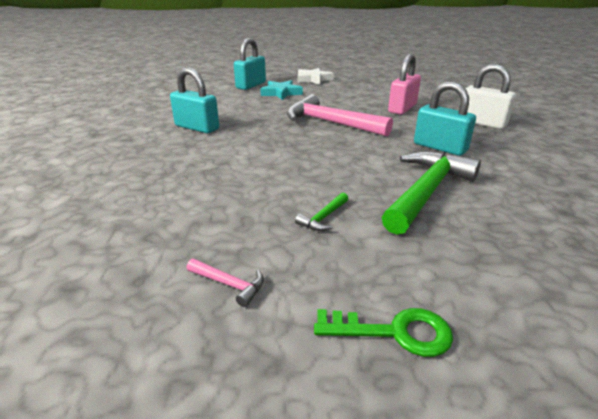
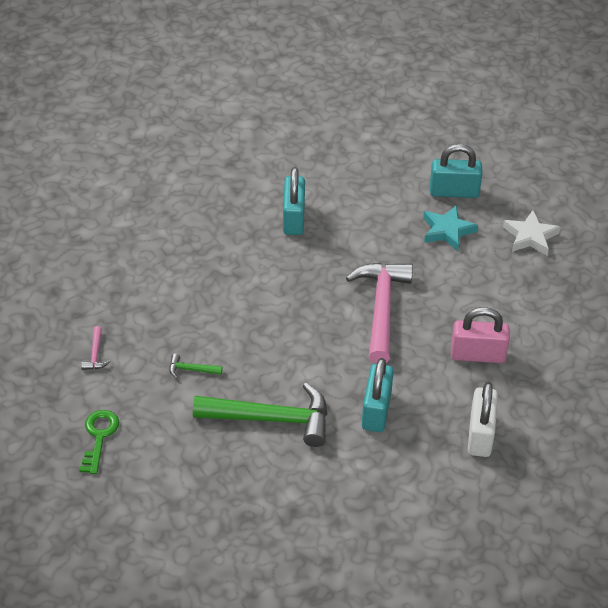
camera: 60 degrees right, 15 degrees up
green key [314,308,453,357] -> green key turned 150 degrees counterclockwise [80,410,119,474]

